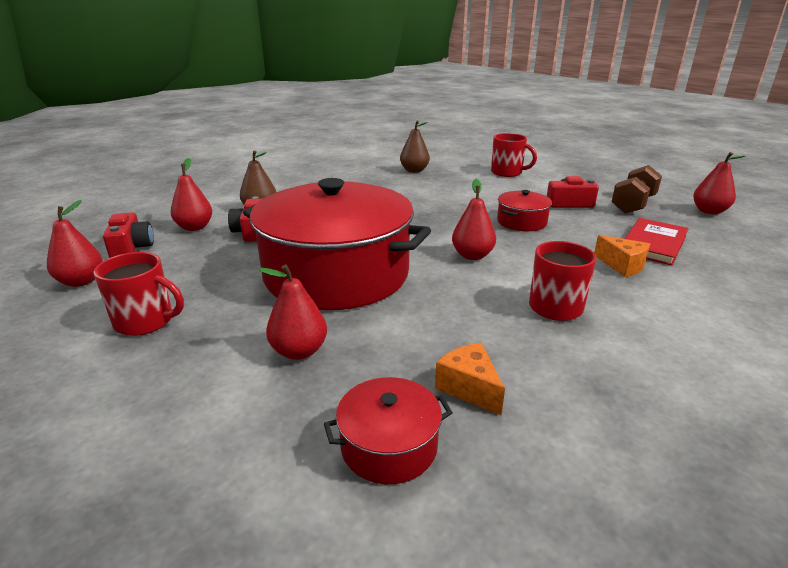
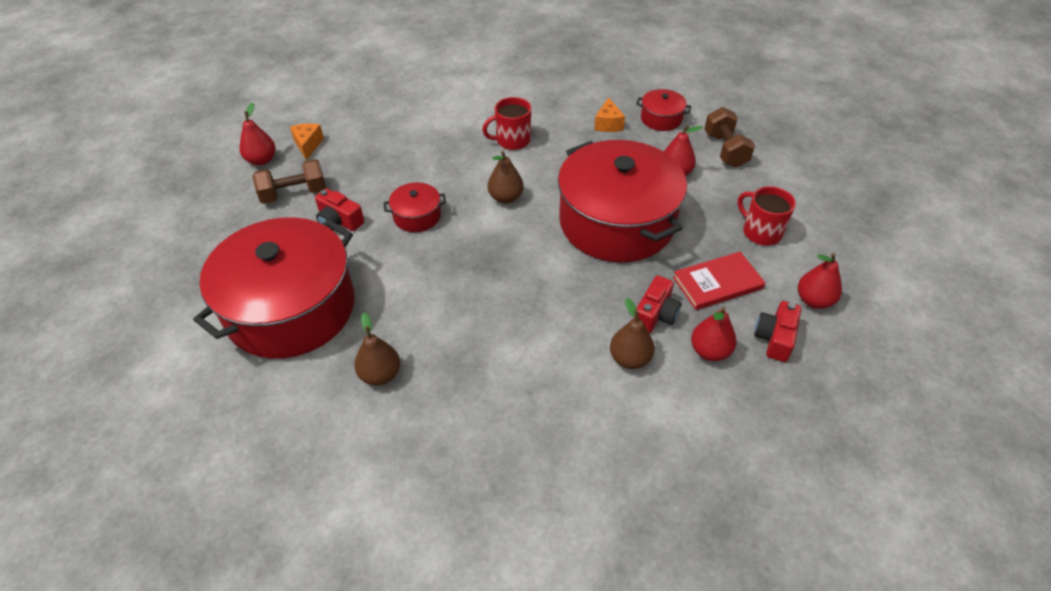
camera: 145 degrees left, 20 degrees up
red pear [452,179,496,260] -> brown pear [488,151,524,204]
red mug [491,133,537,177] -> red pot [193,217,355,359]
orange cheese [594,235,650,277] -> orange cheese moved to [290,124,324,160]
red book [625,218,689,265] -> red book moved to [673,252,765,310]
none -> brown dumbbell [705,107,755,168]

